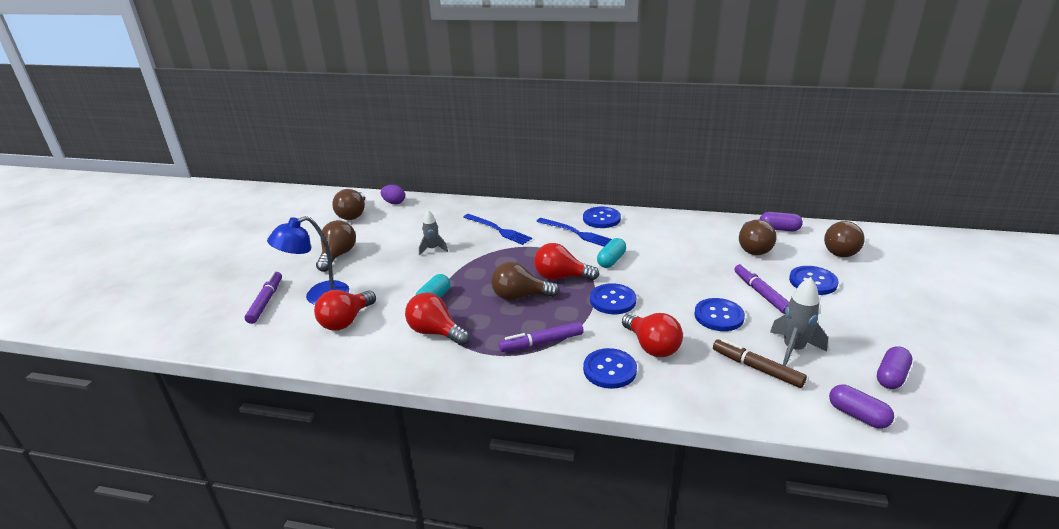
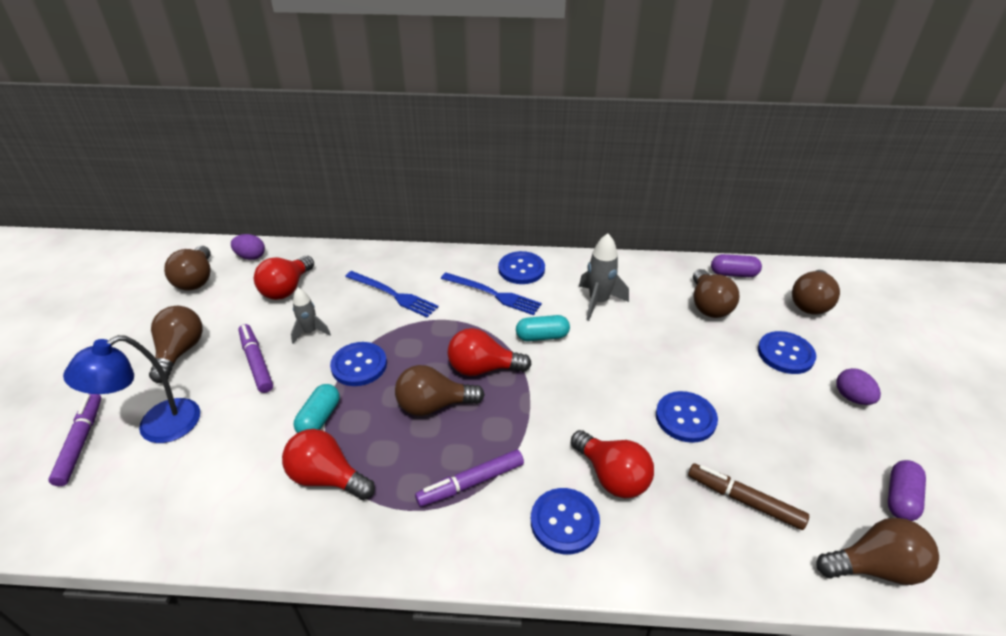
camera: 10 degrees left, 10 degrees up
red light bulb [314,290,376,330] -> red light bulb moved to [254,256,314,300]
blue button [590,283,636,314] -> blue button moved to [330,342,387,386]
turquoise capsule [597,238,626,268] -> turquoise capsule turned 60 degrees clockwise [516,315,570,341]
purple marker [734,264,789,314] -> purple marker moved to [238,324,273,393]
grey rocket [770,277,828,366] -> grey rocket moved to [579,233,629,321]
purple capsule [829,385,894,429] -> brown light bulb [817,518,939,585]
none -> purple egg [836,368,881,405]

